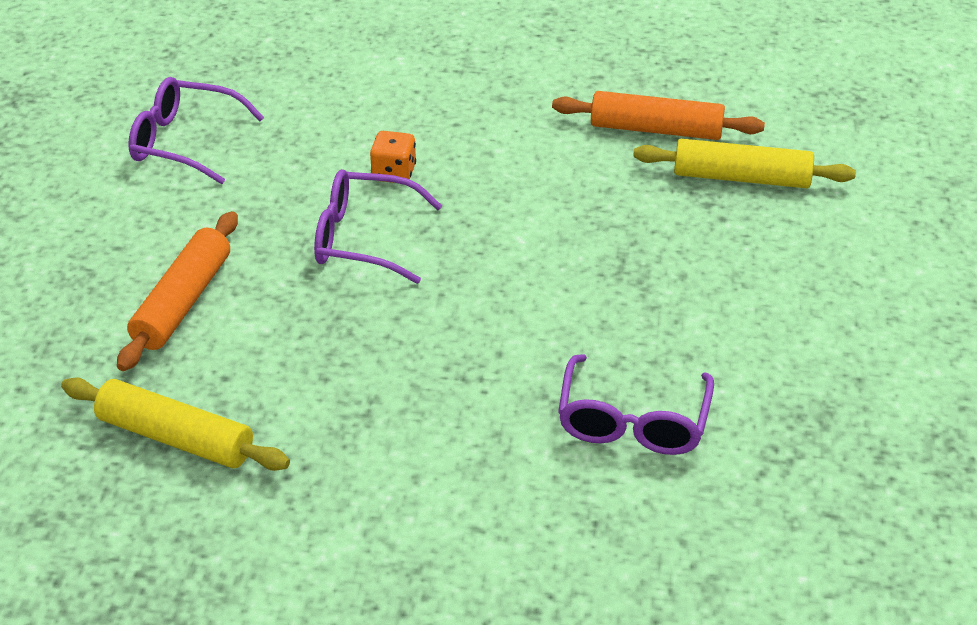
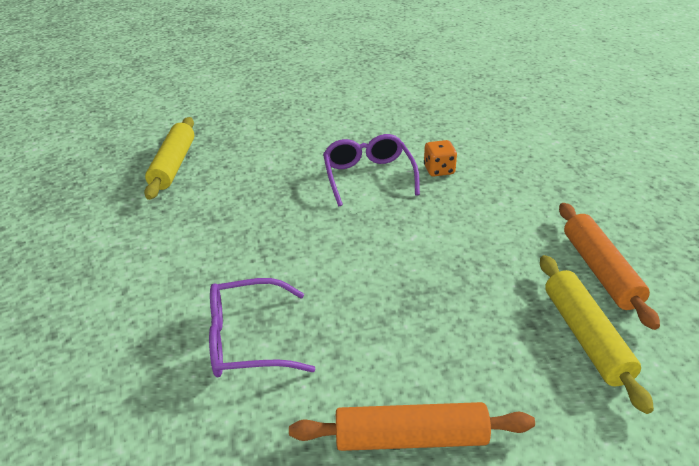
camera: 70 degrees right, 5 degrees down
orange rolling pin [117,211,238,371] -> orange rolling pin moved to [289,402,535,451]
purple glasses [128,77,264,184] -> none

